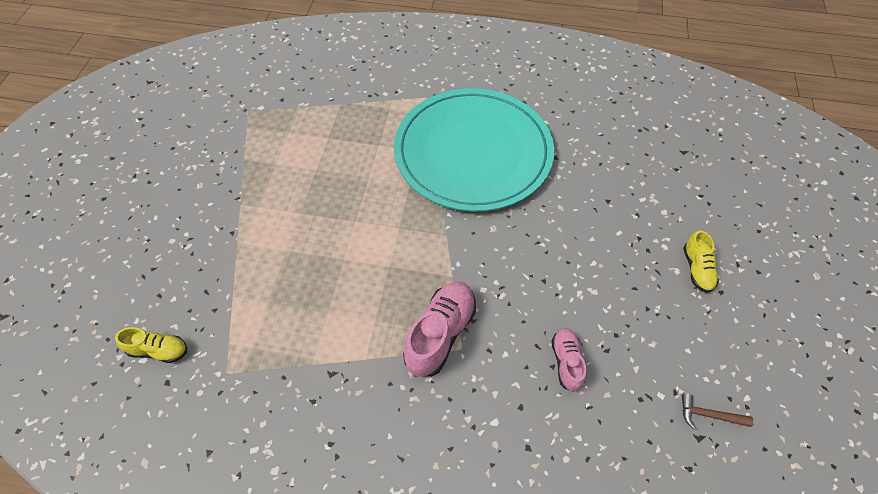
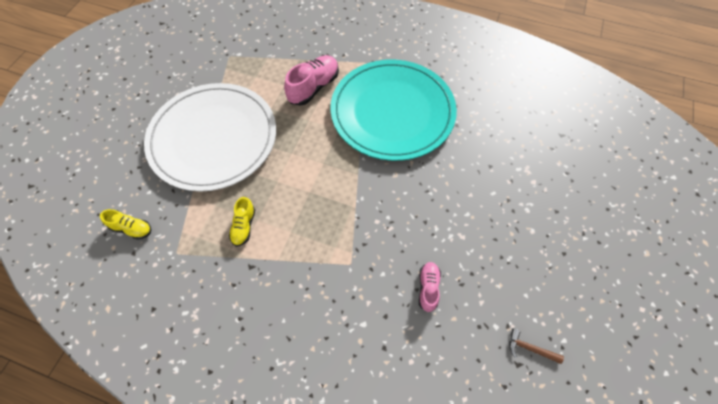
camera: 10 degrees right, 5 degrees up
pink shoe [403,282,476,377] -> pink shoe moved to [284,55,339,106]
yellow shoe [683,230,719,293] -> yellow shoe moved to [229,197,255,247]
none -> white plate [144,83,276,192]

